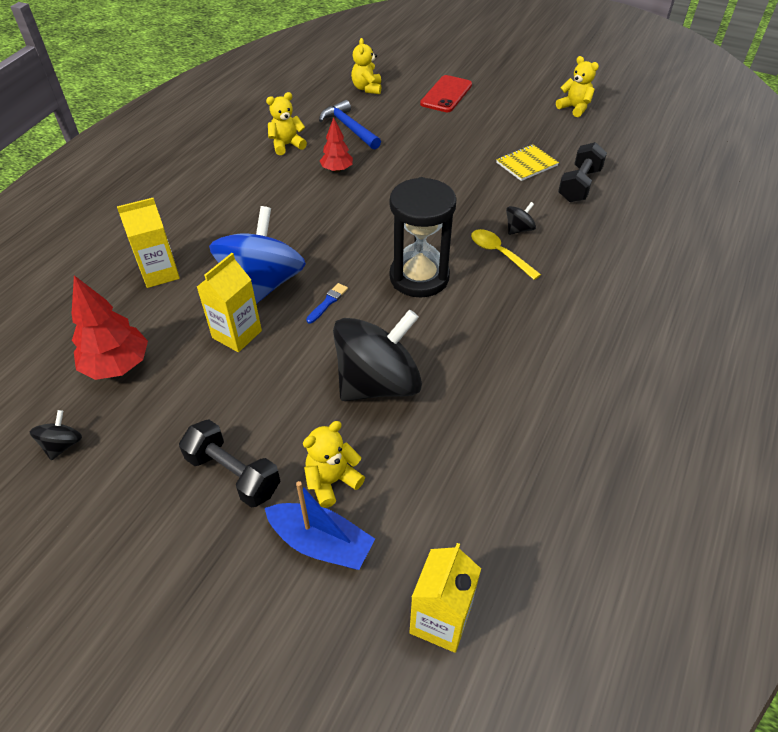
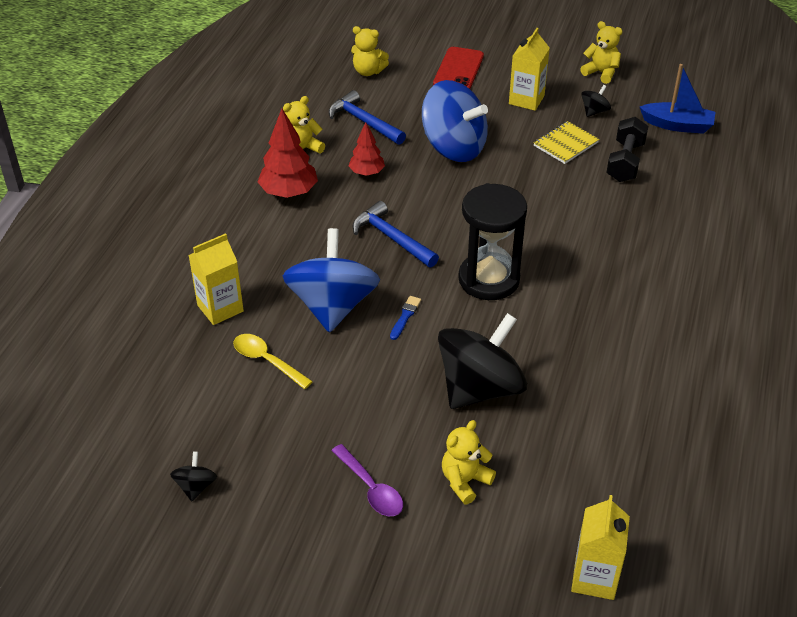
camera: 10 degrees left, 5 degrees down
red tree [72,276,148,380] -> red tree moved to [258,109,318,198]
black dumbbell [179,419,280,508] -> purple spoon [331,444,403,516]
yellow carton [197,253,262,352] -> yellow carton moved to [509,28,550,111]
blue boat [265,481,375,570] -> blue boat moved to [640,64,715,134]
yellow teddy bear [351,38,381,94] -> yellow teddy bear turned 60 degrees counterclockwise [351,26,389,76]
yellow spoon [471,229,541,280] -> yellow spoon moved to [233,334,313,389]
black spinning top [506,202,536,235] -> black spinning top moved to [581,85,611,117]
none -> blue hammer [353,201,439,268]
none -> blue spinning top [422,80,488,162]

